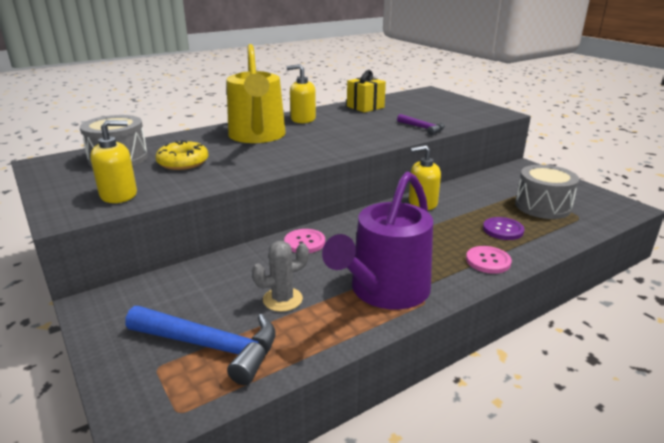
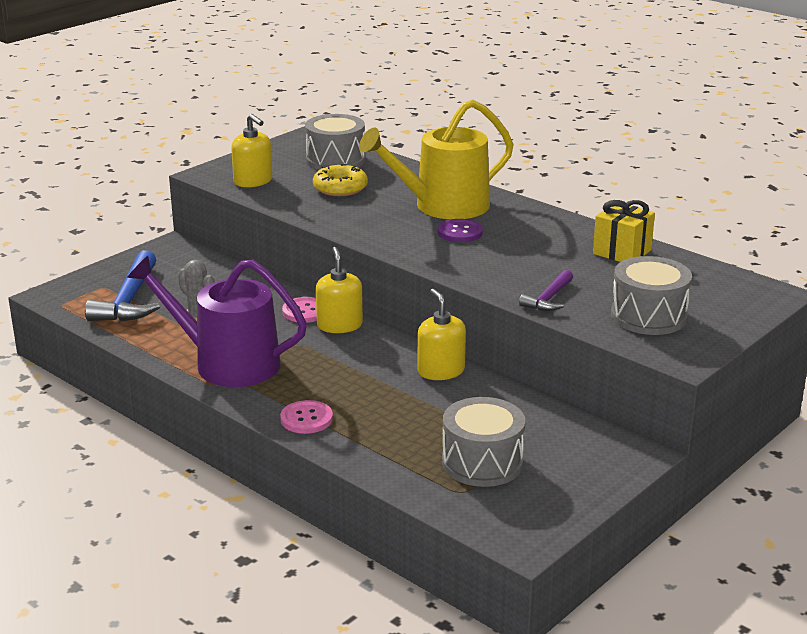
camera: 75 degrees right, 0 degrees up
yellow soap dispenser [286,64,316,123] -> yellow soap dispenser moved to [316,247,363,333]
purple button [483,217,524,240] -> purple button moved to [438,219,483,242]
none -> grey drum [611,256,692,335]

